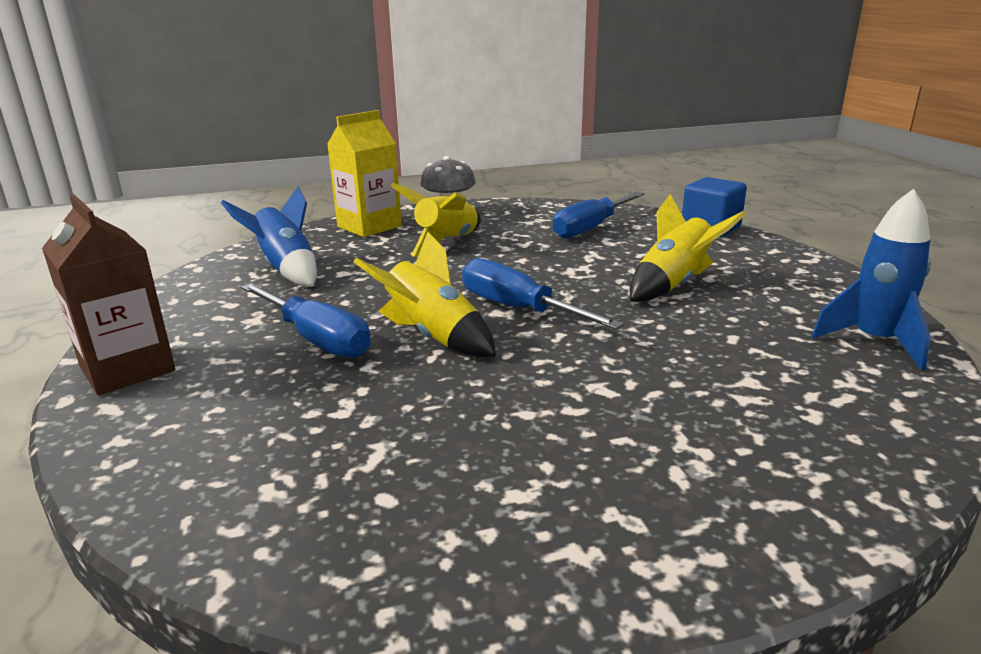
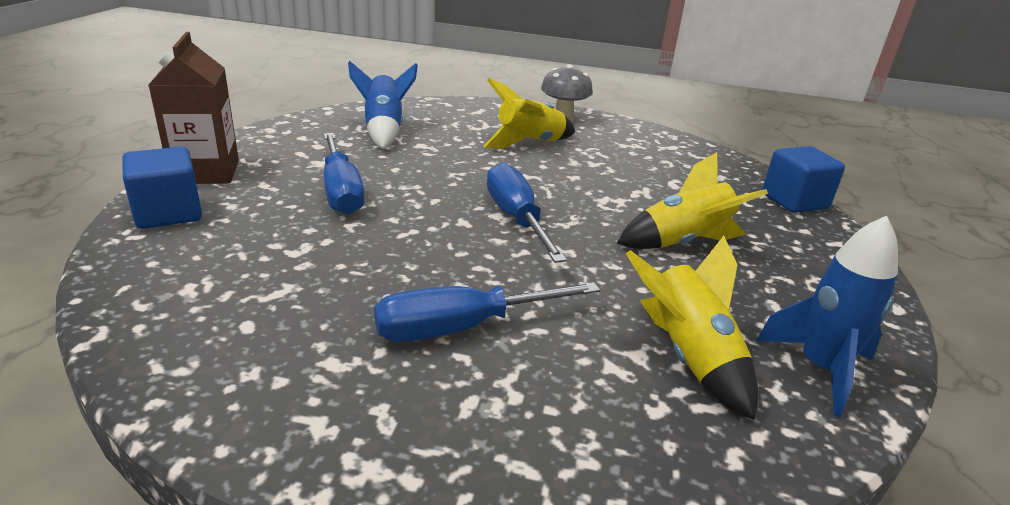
camera: 25 degrees right, 5 degrees up
yellow carton [327,110,402,237] -> none
yellow rocket [353,232,496,357] -> yellow rocket moved to [626,236,758,420]
blue screwdriver [553,192,645,239] -> blue screwdriver moved to [374,282,600,342]
none -> blue cube [122,147,202,229]

